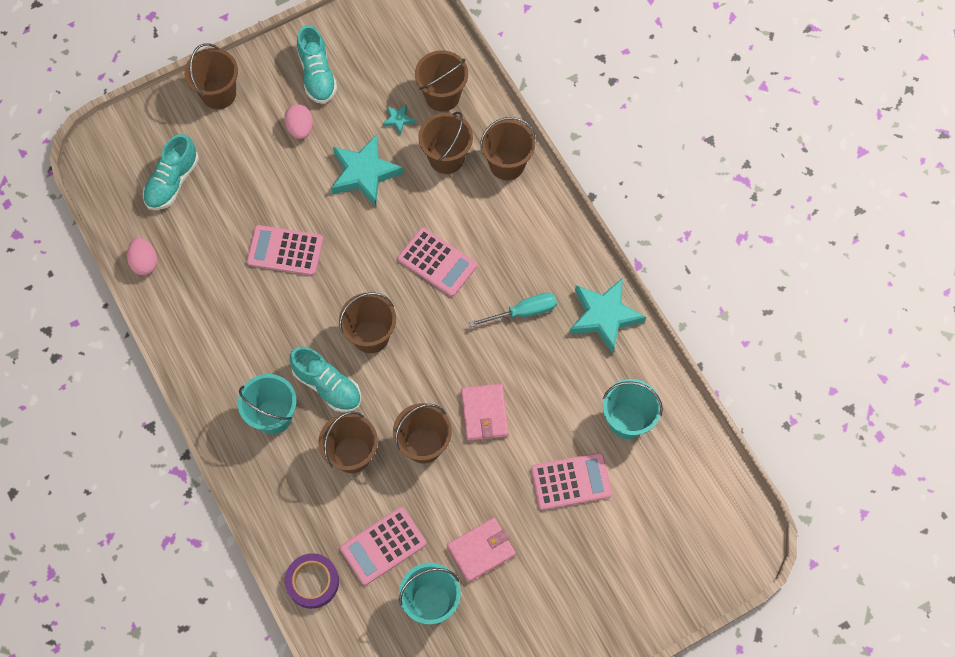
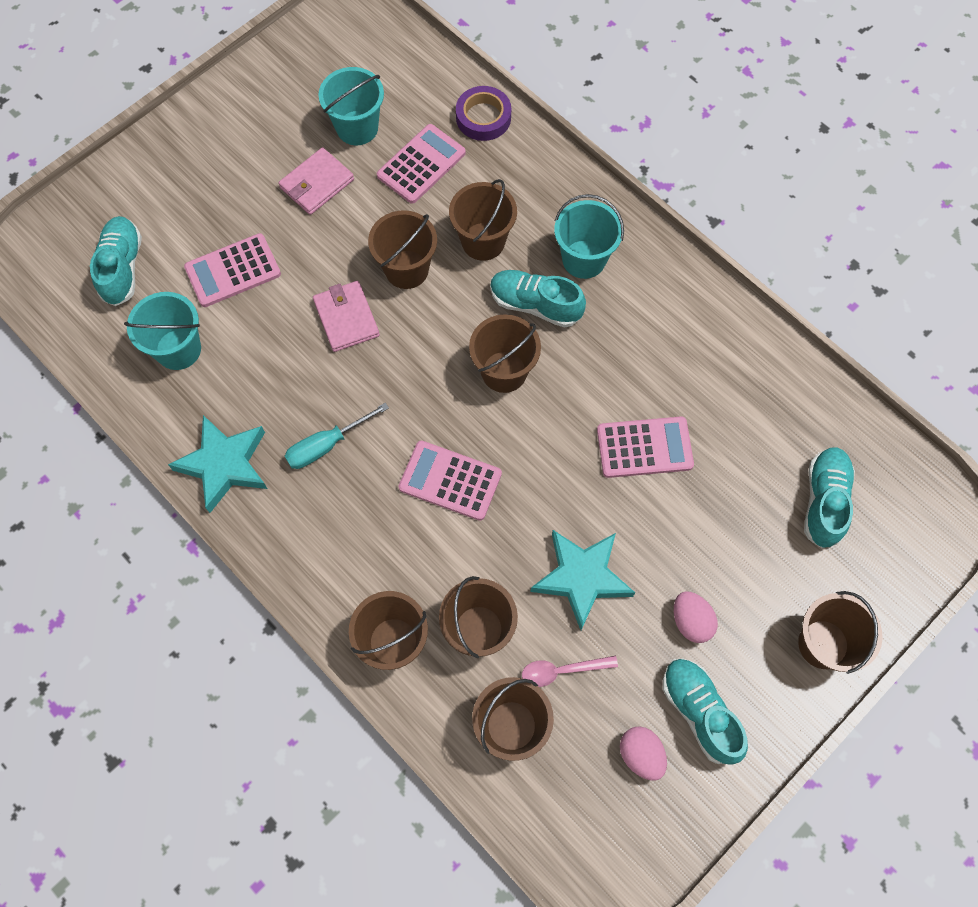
camera: 165 degrees right, 0 degrees up
pink egg [127,238,157,275] -> pink egg moved to [620,726,667,781]
turquoise star [383,104,415,134] -> pink spoon [522,656,618,687]
none -> turquoise shoe [90,216,142,306]

